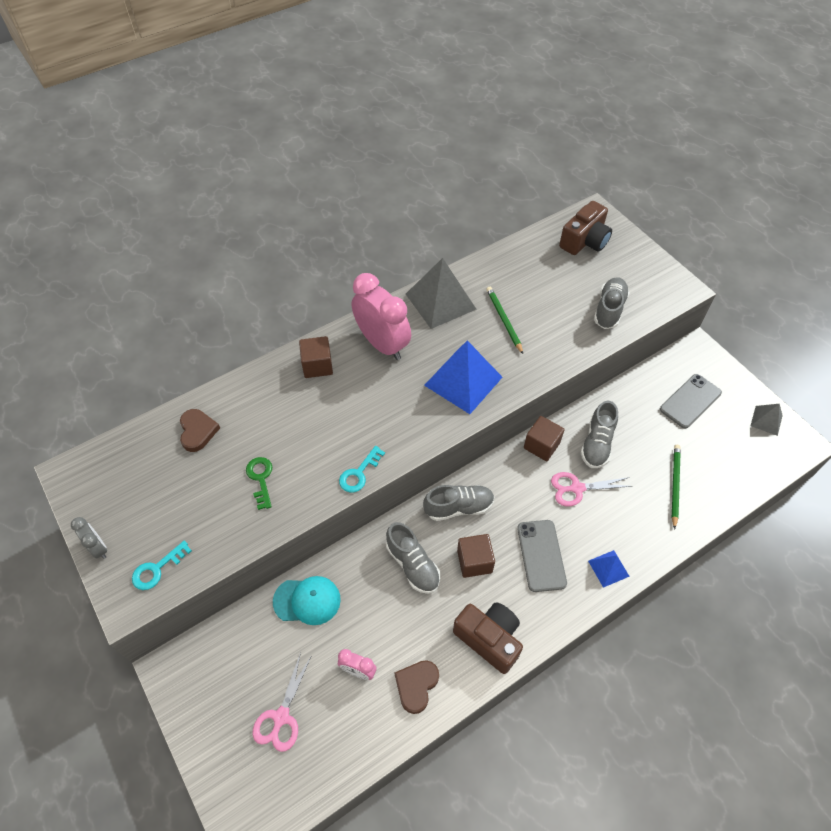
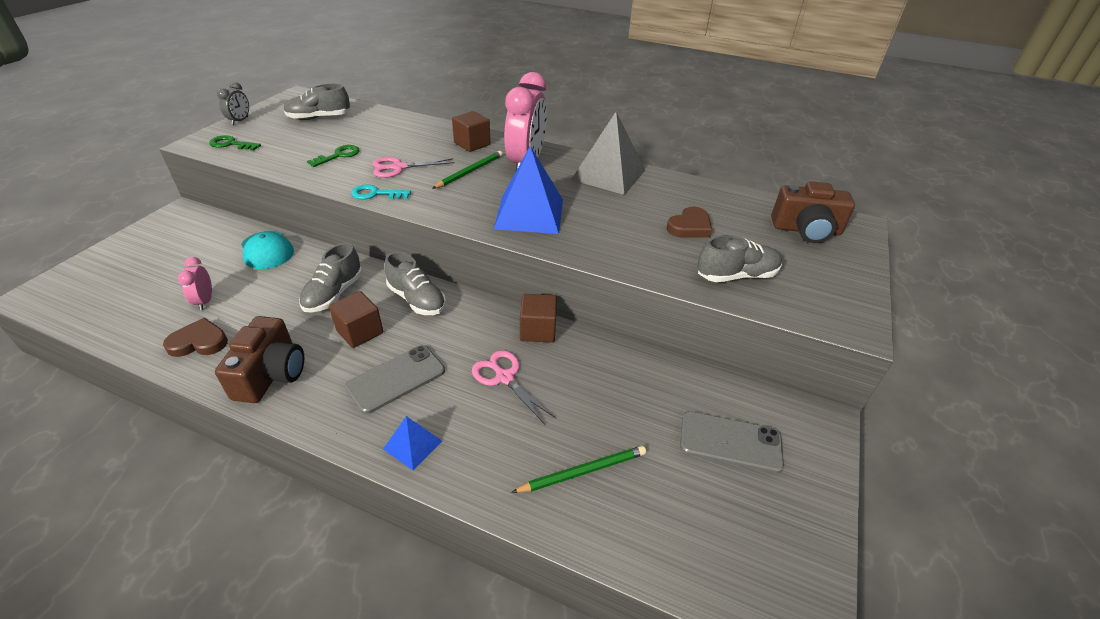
camera: 55 degrees right, 15 degrees down
turquoise key [132,541,192,590] -> green key [209,135,261,151]
brown heart [180,409,220,452] -> brown heart moved to [667,207,712,238]
pink scissors [253,652,312,752] -> pink scissors moved to [372,157,455,178]
green pencil [486,287,523,354] -> green pencil moved to [432,151,503,189]
grey shoe [581,401,618,468] -> grey shoe moved to [284,84,350,120]
grey pyramid [750,404,783,436] -> none

